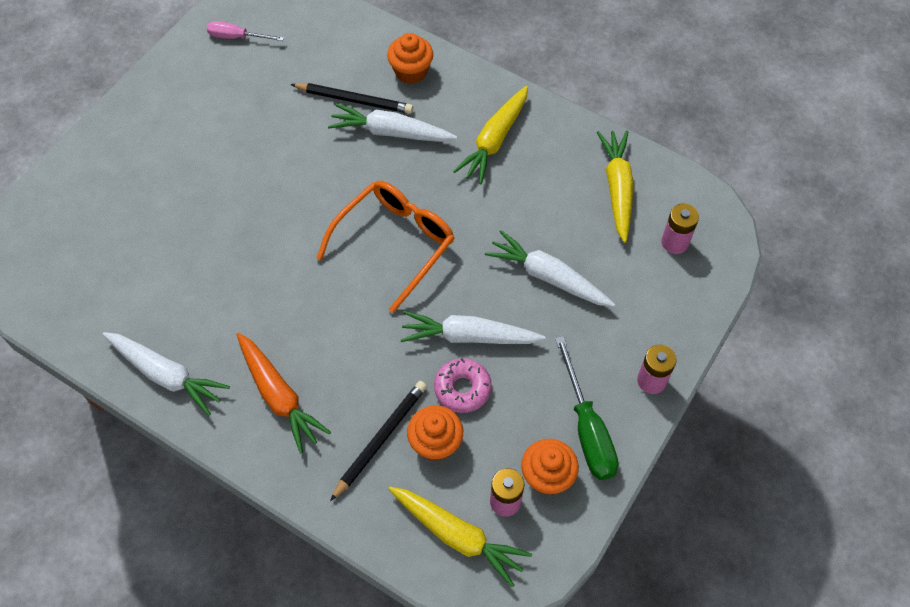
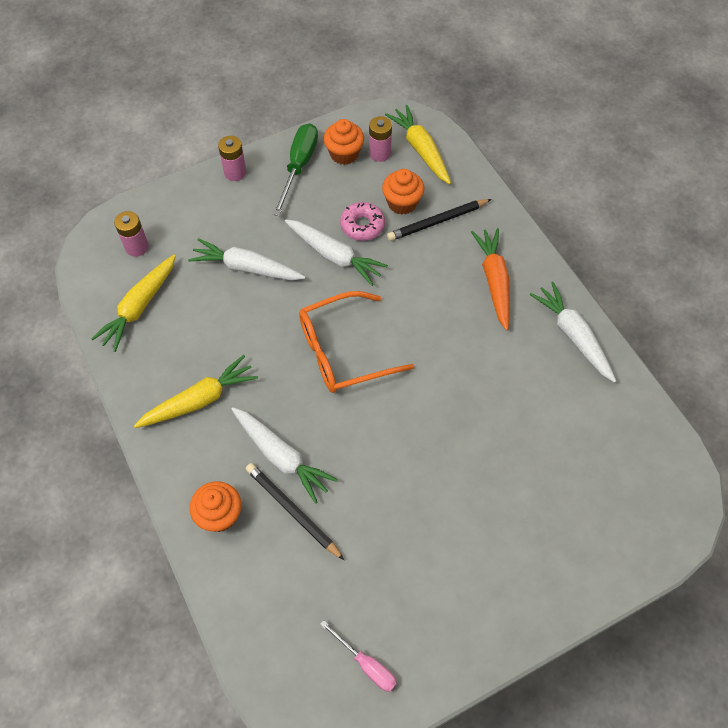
camera: 150 degrees left, 0 degrees up
white carrot [485,230,615,307] -> white carrot turned 135 degrees clockwise [188,238,305,281]

